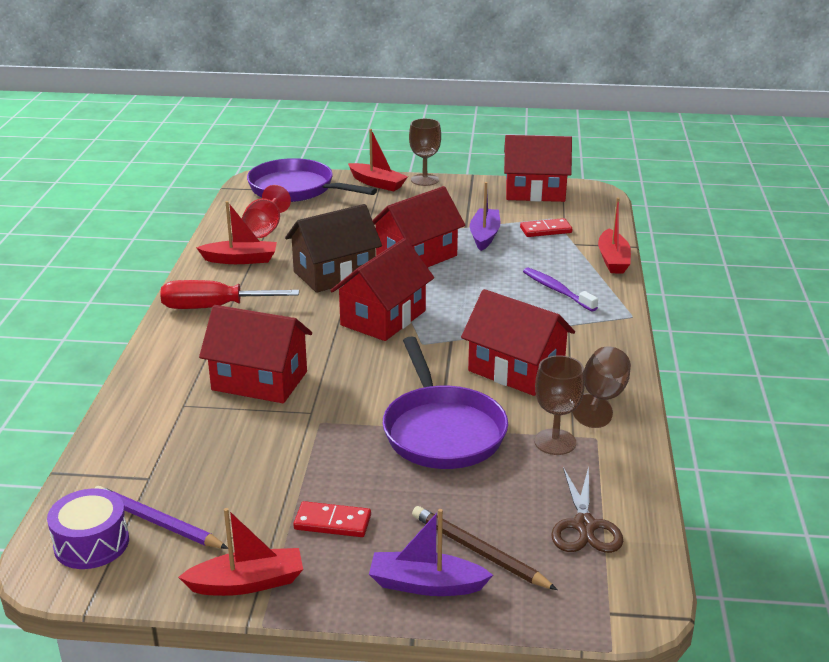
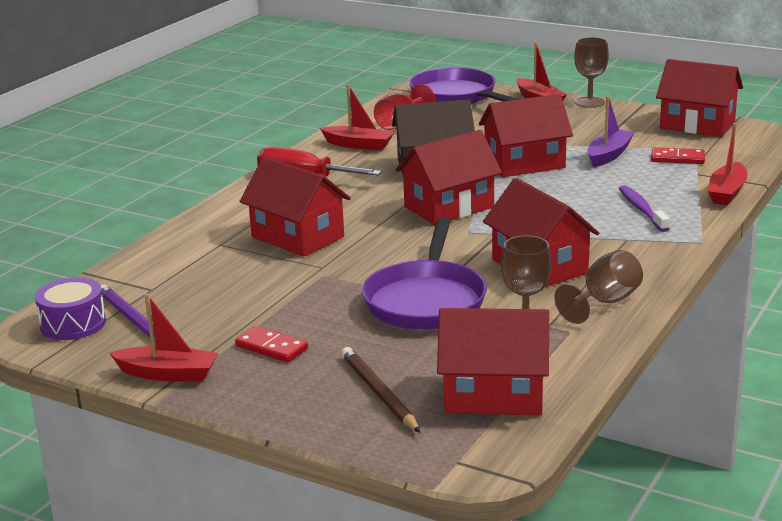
camera: 25 degrees right, 5 degrees down
purple boat [369,509,493,596] -> none
brown scissors [551,466,623,553] -> red house [437,308,549,415]

